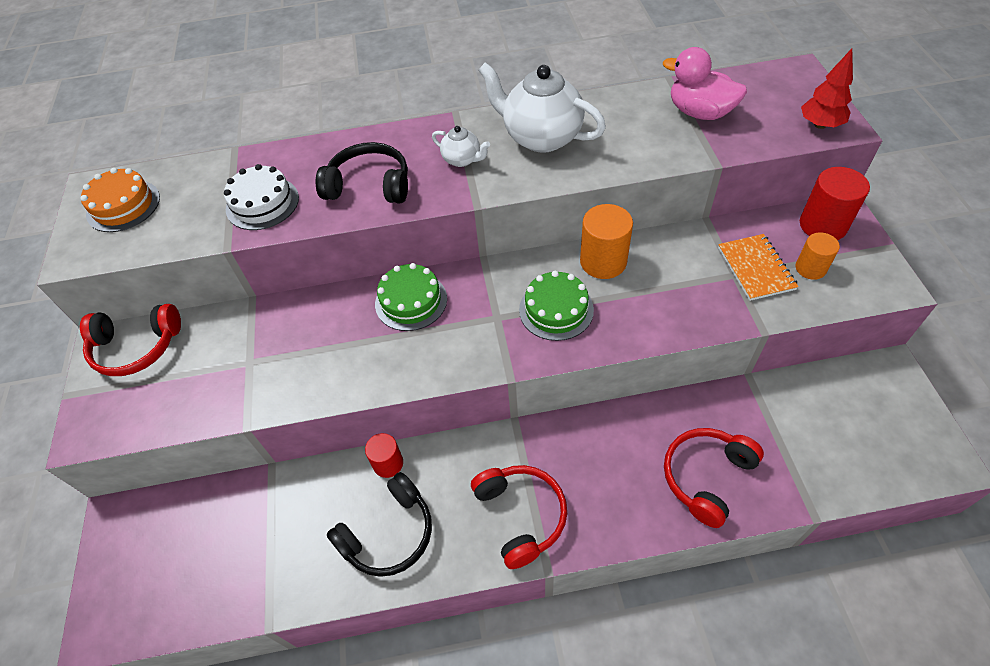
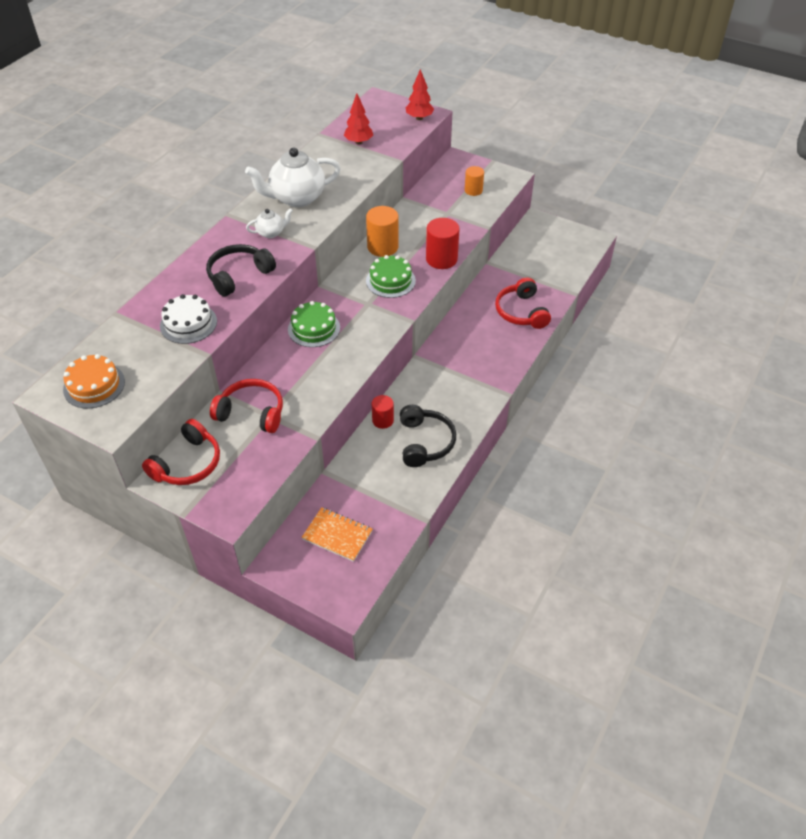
camera: 55 degrees left, 5 degrees down
red headphones [471,465,567,569] -> red headphones moved to [210,379,283,433]
pink duck [663,47,747,120] -> red tree [344,93,373,145]
orange notebook [718,234,799,301] -> orange notebook moved to [302,507,373,562]
red cylinder [800,167,870,240] -> red cylinder moved to [426,218,460,269]

